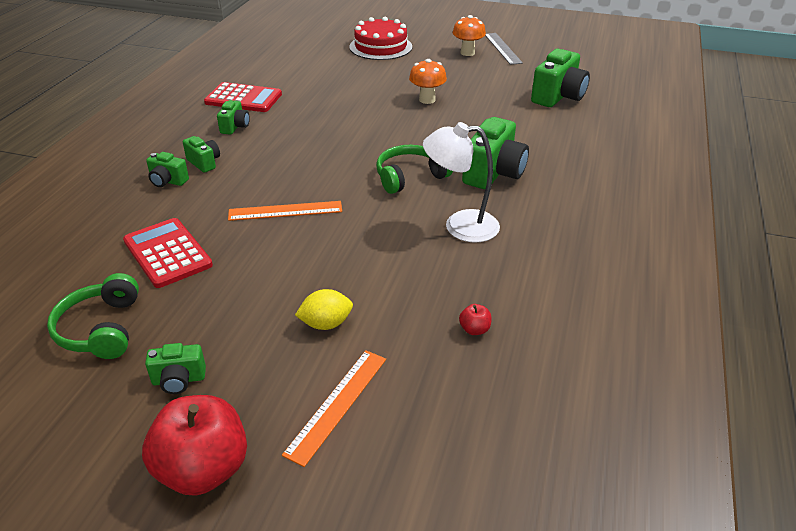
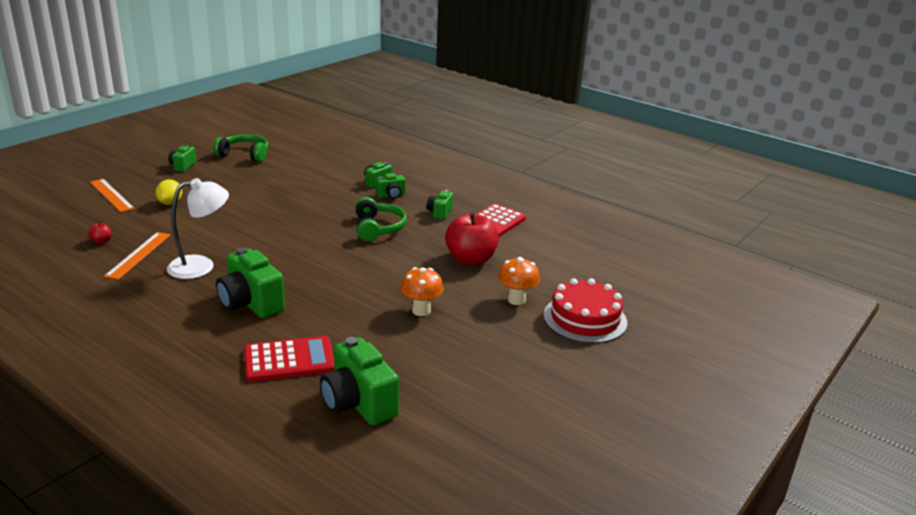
camera: 110 degrees right, 10 degrees down
red calculator [123,218,213,288] -> red calculator moved to [244,336,334,382]
red apple [142,395,247,496] -> red apple moved to [445,212,499,265]
green camera [217,100,250,135] -> green camera turned 75 degrees clockwise [427,190,453,220]
orange ruler [228,201,342,221] -> orange ruler moved to [104,232,171,280]
green headphones [376,145,453,194] -> green headphones moved to [355,197,407,241]
white lamp [423,122,500,243] -> white lamp turned 45 degrees clockwise [167,178,229,279]
orange mushroom [453,15,486,56] -> orange mushroom moved to [498,257,540,305]
grey ruler [485,33,523,65] -> none

